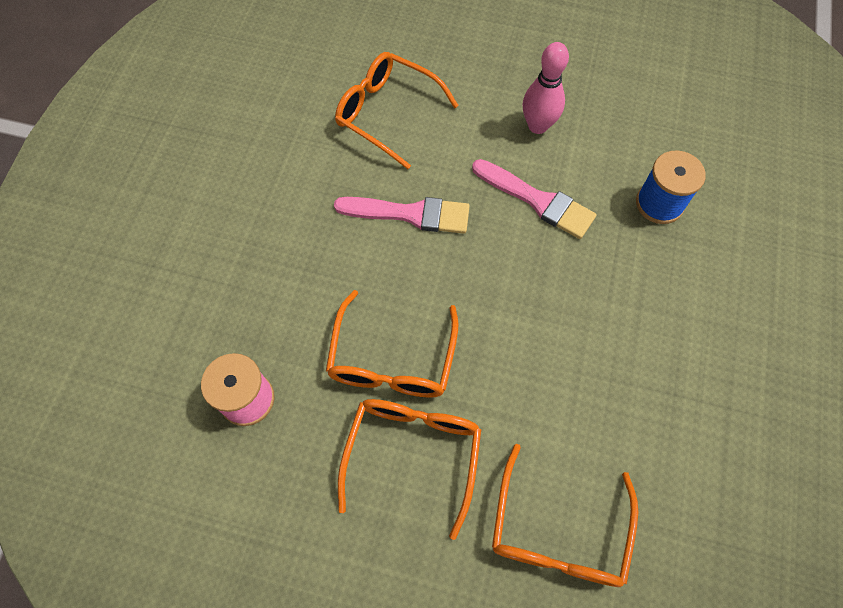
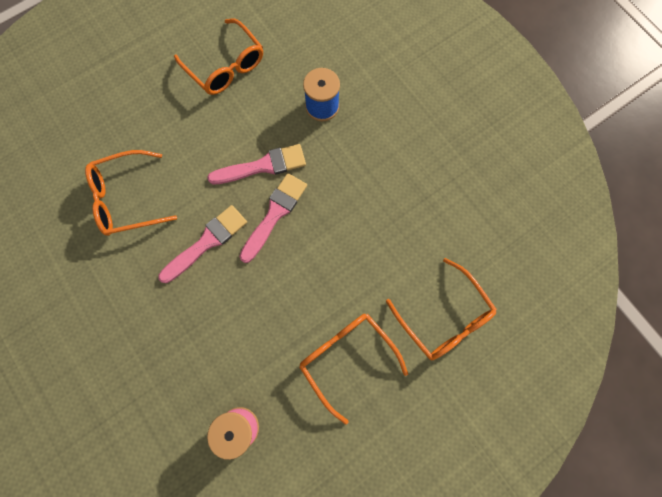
camera: 50 degrees left, 10 degrees up
orange glasses [326,290,459,398] -> orange glasses moved to [174,18,263,95]
pink bowling pin [523,42,569,134] -> none
none -> pink brush [240,173,307,263]

